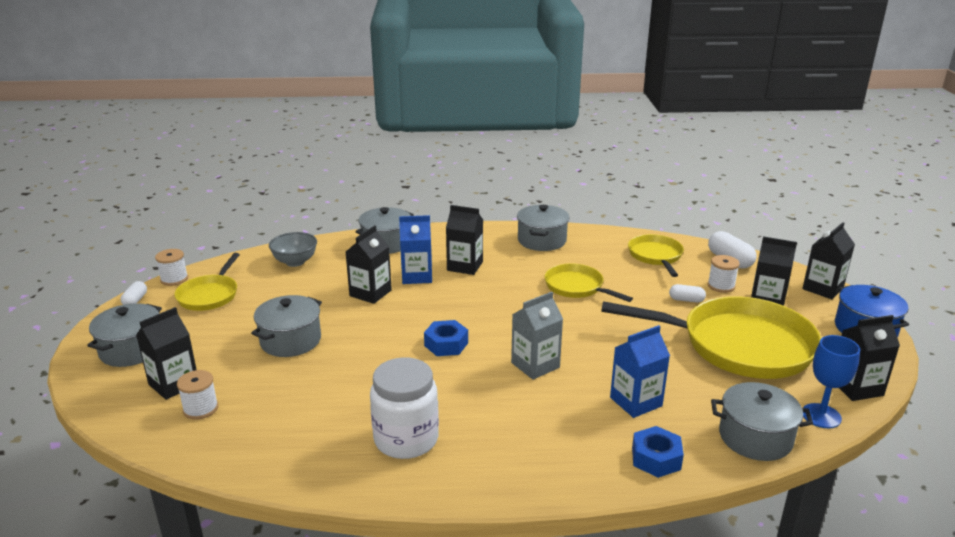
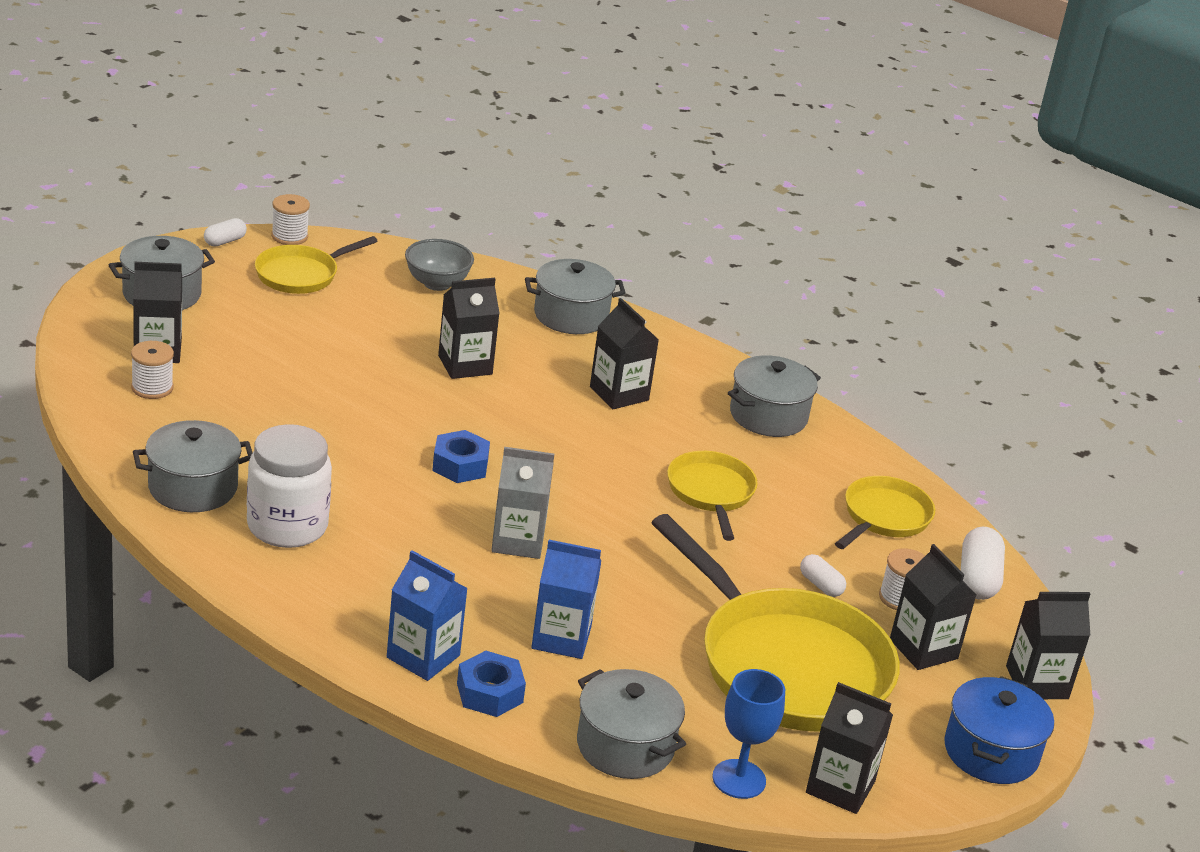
camera: 35 degrees right, 5 degrees up
grey pot [251,295,322,357] -> grey pot moved to [133,420,252,512]
blue carton [399,215,432,284] -> blue carton moved to [387,550,468,681]

